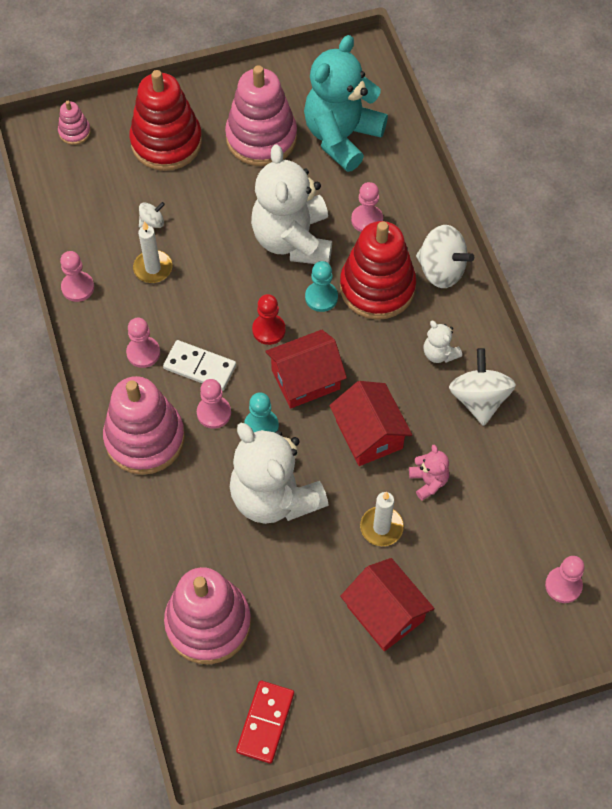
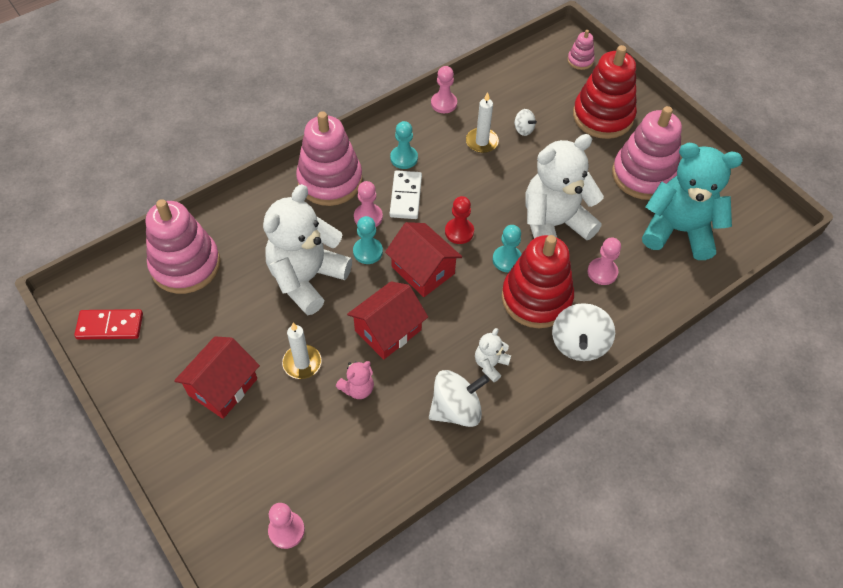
camera: 70 degrees right, 5 degrees down
pink pawn [126,318,160,368] -> turquoise pawn [390,121,418,169]

